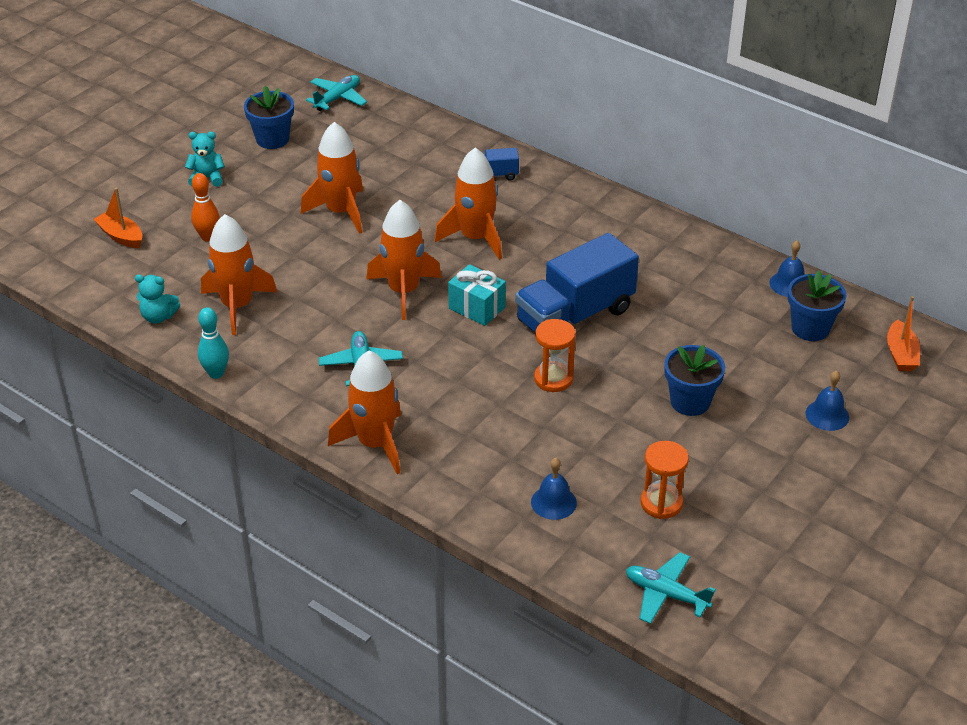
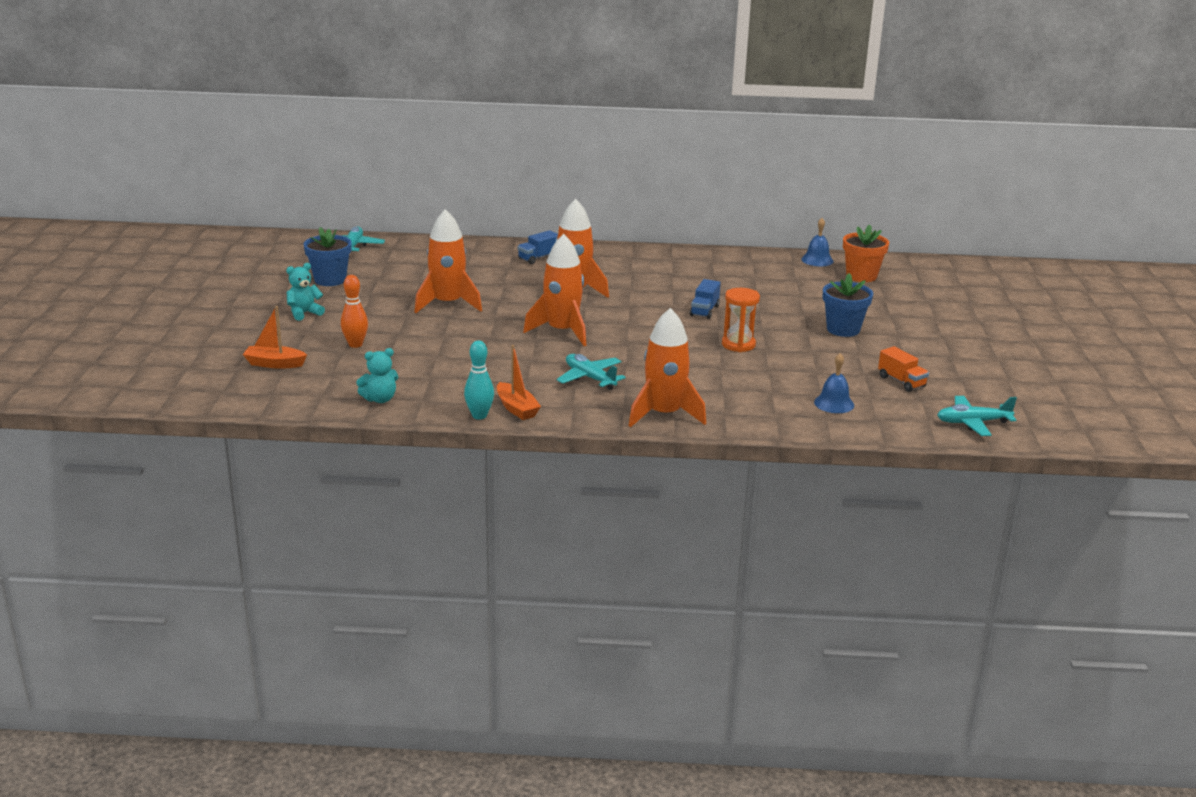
camera: 35 degrees left, 15 degrees down
orange rocket [201,214,277,335] -> none
turquoise gift [448,264,506,326] -> none
blue truck [515,233,639,333] -> blue truck [690,279,721,319], size x0.44
orange hourglass [641,441,689,519] -> orange truck [878,346,929,392]
blue flower pot [788,271,847,341] -> orange flower pot [843,225,889,282]
blue bell [806,371,849,431] -> none
orange boat [887,296,920,371] -> orange boat moved to [497,345,541,420]

